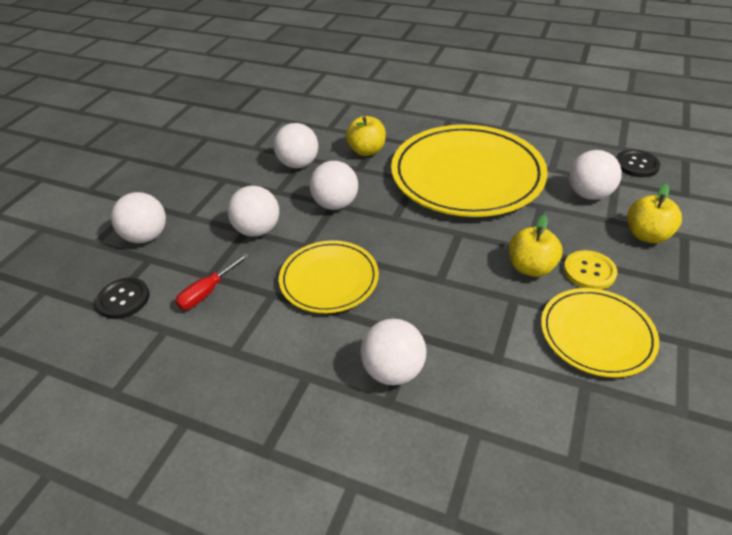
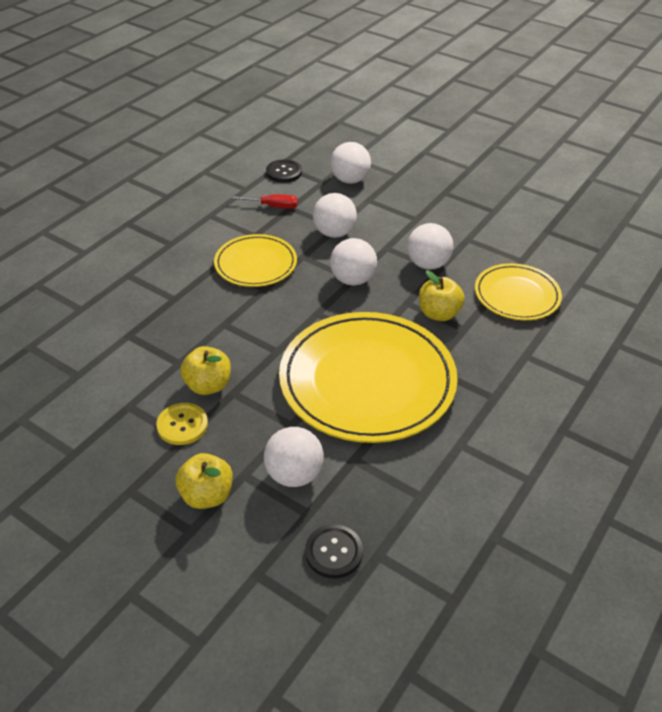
camera: 100 degrees right, 0 degrees up
red screwdriver [175,253,249,310] -> red screwdriver turned 135 degrees clockwise [230,194,298,209]
white ball [360,319,426,385] -> none
yellow plate [541,288,659,377] -> yellow plate moved to [475,263,562,320]

